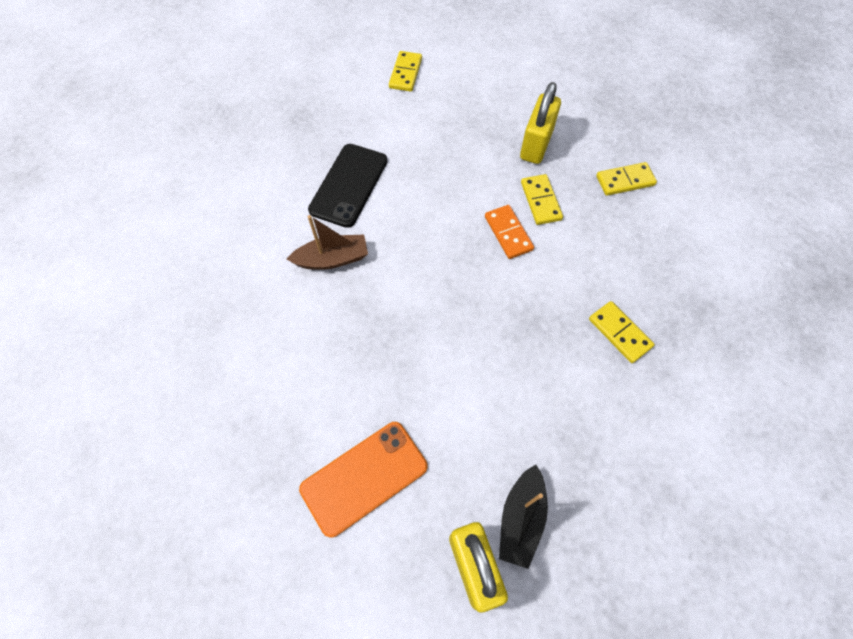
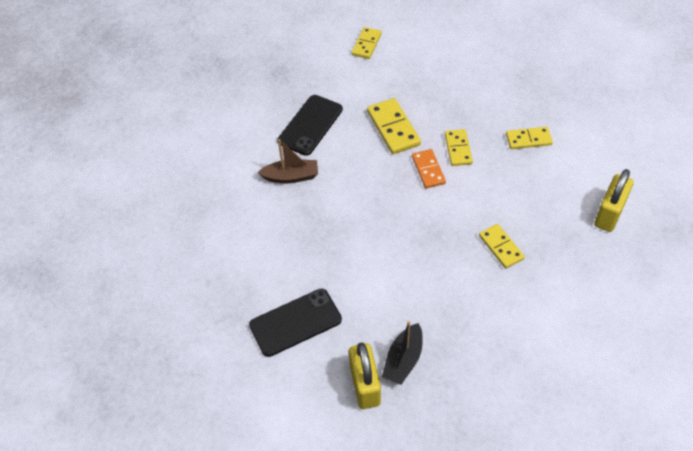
camera: 10 degrees right, 10 degrees down
orange phone [299,422,427,538] -> black phone [249,289,342,357]
yellow padlock [520,82,561,164] -> yellow padlock moved to [594,169,633,232]
none -> yellow domino [367,98,421,154]

